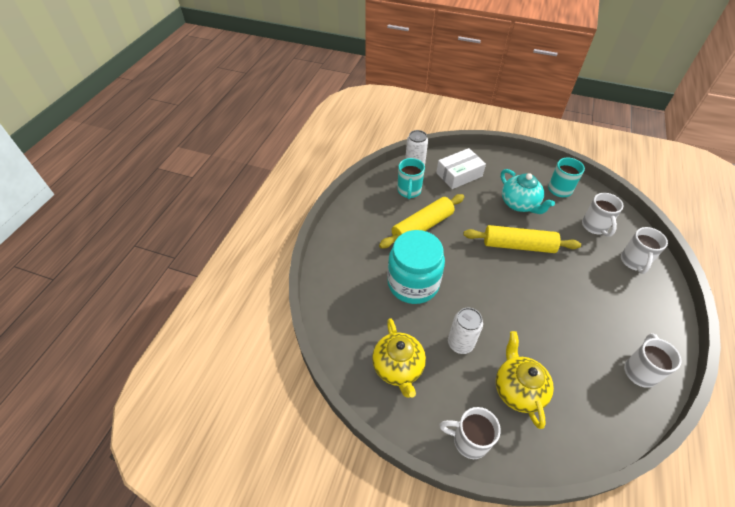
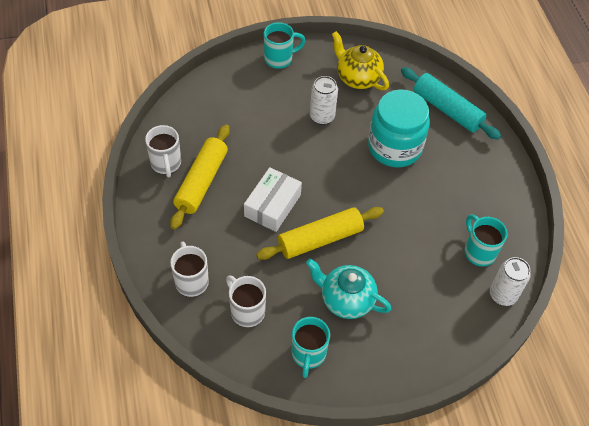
camera: 145 degrees right, 5 degrees up
yellow rolling pin [379,194,464,249] -> yellow rolling pin moved to [170,125,230,230]
white box [436,148,486,189] -> white box moved to [244,167,302,232]
white mug [439,407,501,459] -> turquoise mug [264,22,305,69]
yellow teapot [496,331,554,429] -> none
none -> turquoise rolling pin [401,67,501,140]

